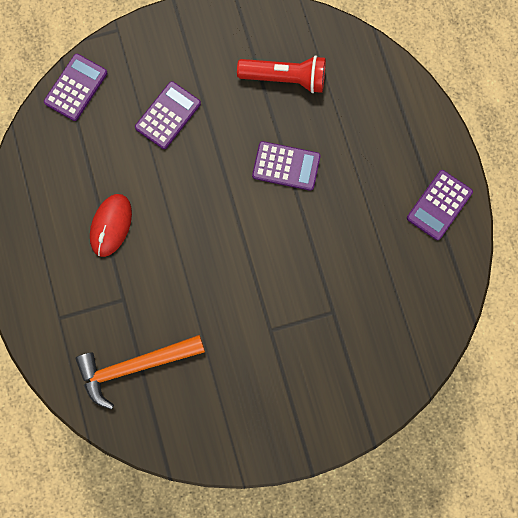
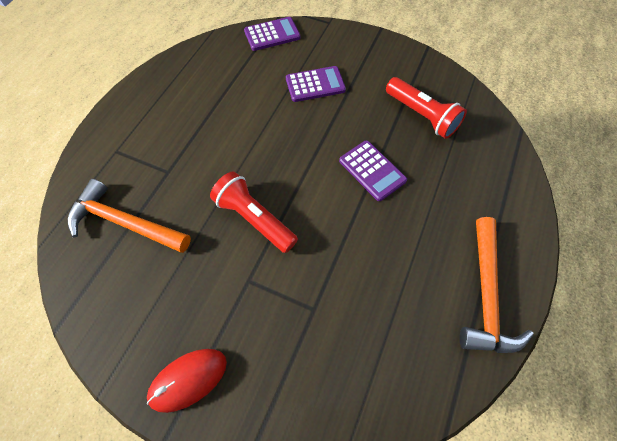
camera: 40 degrees right, 15 degrees down
red mouse [90,194,132,257] -> red mouse moved to [147,349,227,413]
purple calculator [407,170,473,240] -> orange hammer [459,217,534,353]
none -> red flashlight [210,171,298,253]

